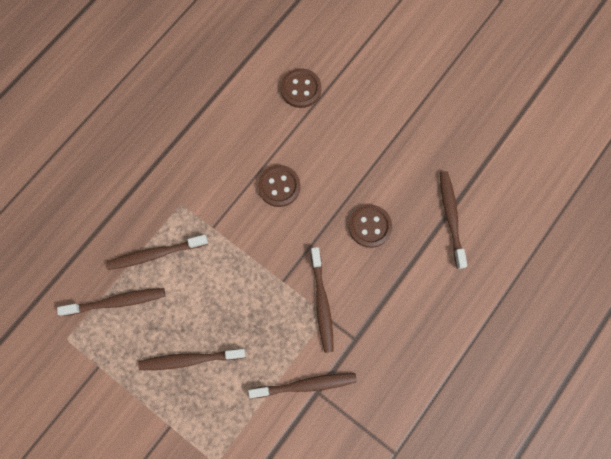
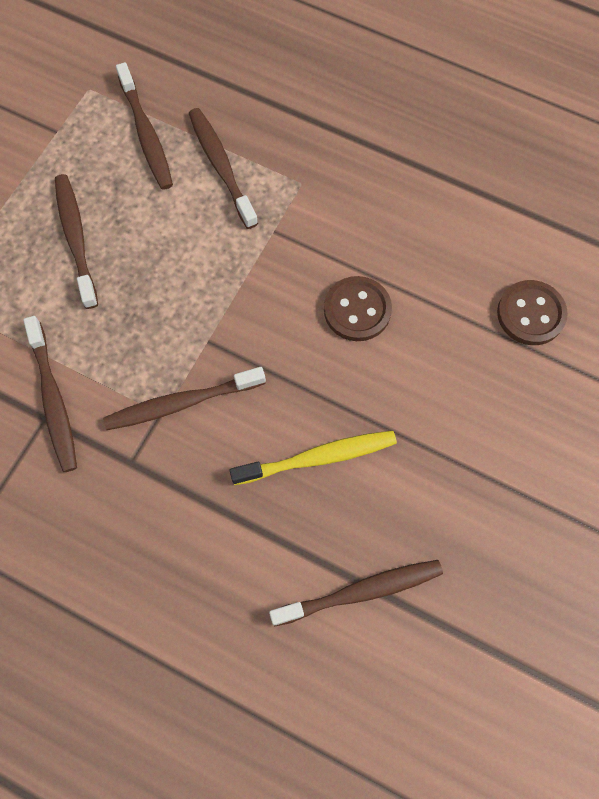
camera: 80 degrees right, 5 degrees down
brown button [349,205,392,248] -> yellow toothbrush [230,430,397,485]

